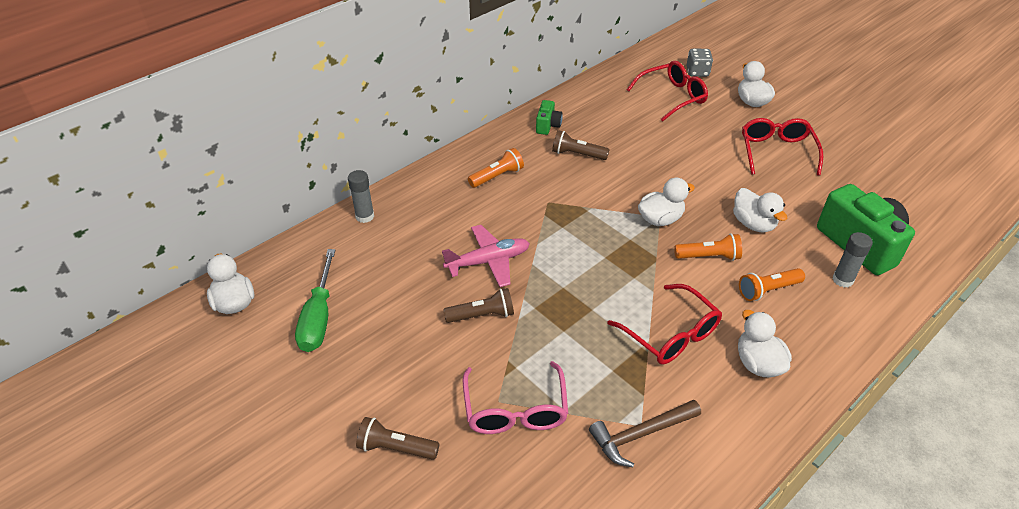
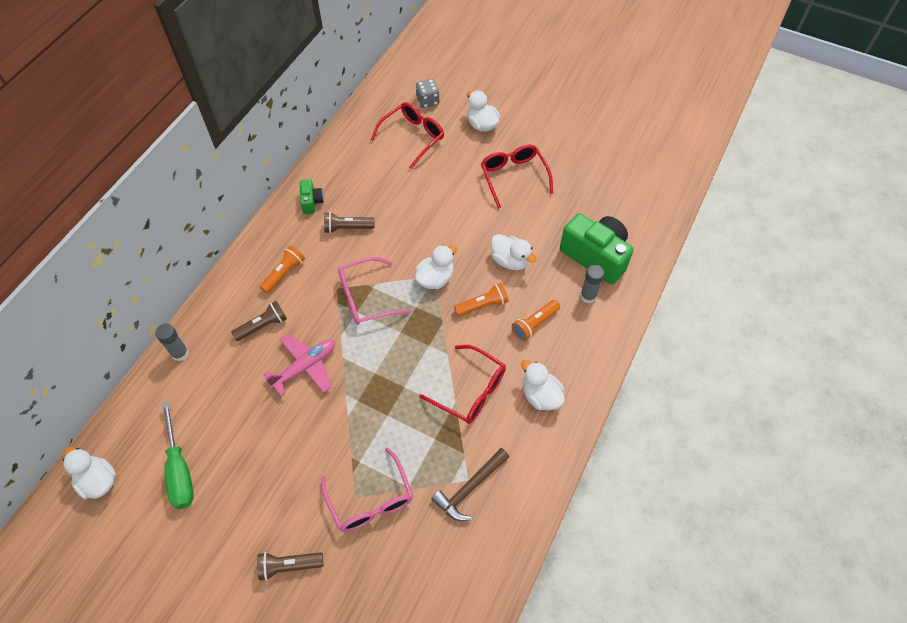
camera: 20 degrees left, 15 degrees up
brown flashlight [443,288,514,323] -> brown flashlight moved to [231,301,287,341]
none -> pink glasses [338,257,411,325]

